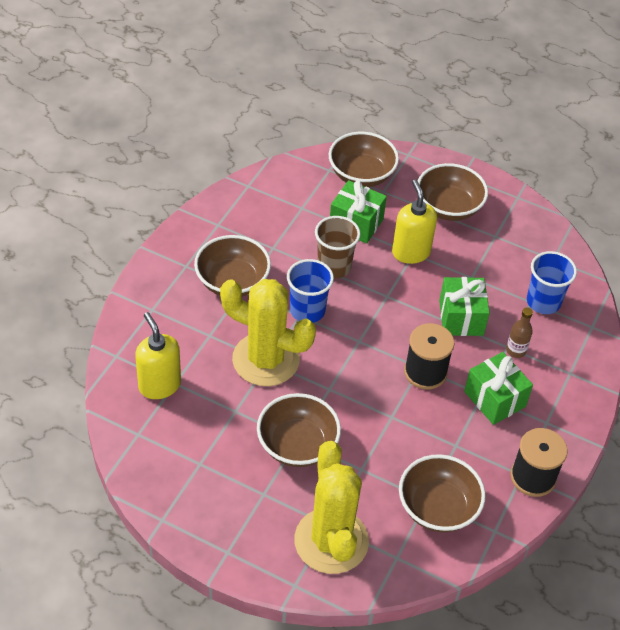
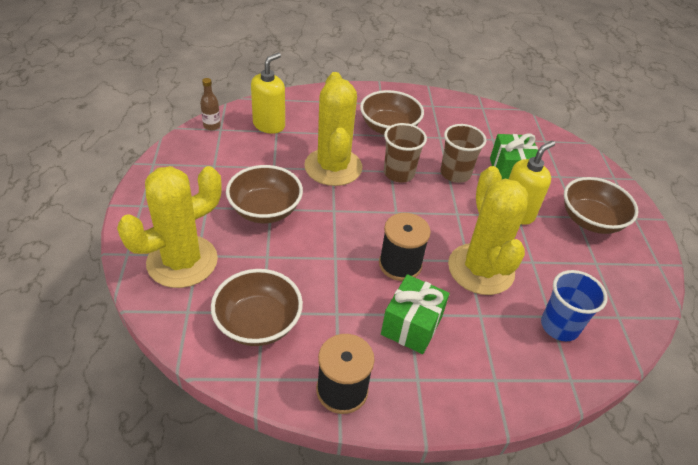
camera: 60 degrees right, 5 degrees down
blue cup [287,259,334,323] -> brown cup [384,123,427,182]
brown bowl [329,132,399,187] -> none
green gift [439,277,490,336] -> yellow cactus [448,166,528,295]
brown bottle [506,307,533,358] -> brown bottle moved to [200,78,221,130]

